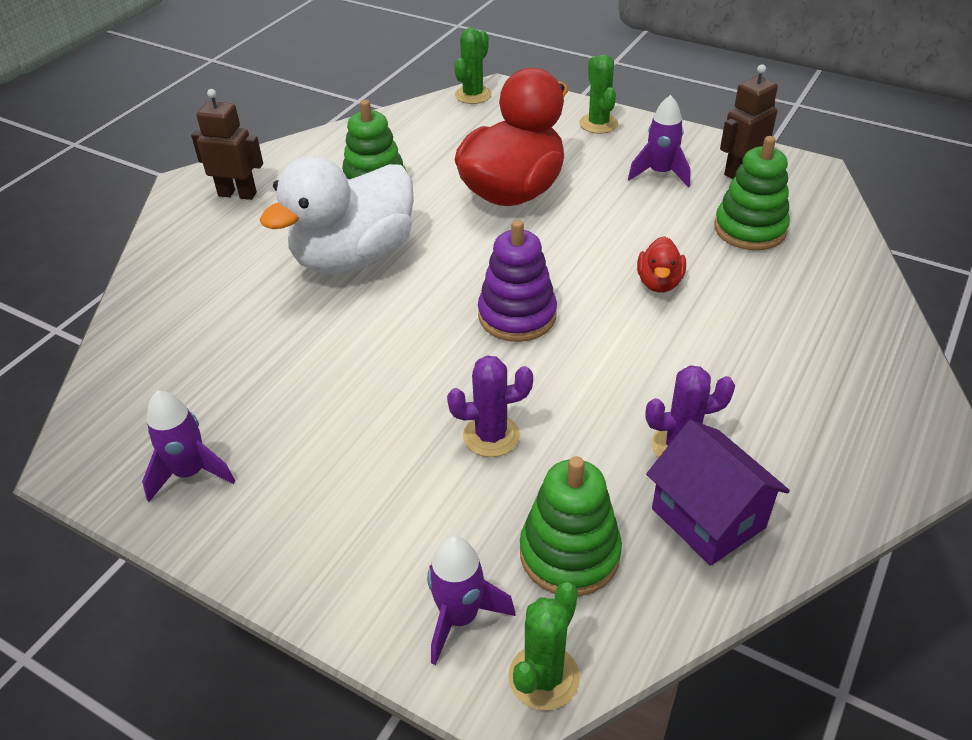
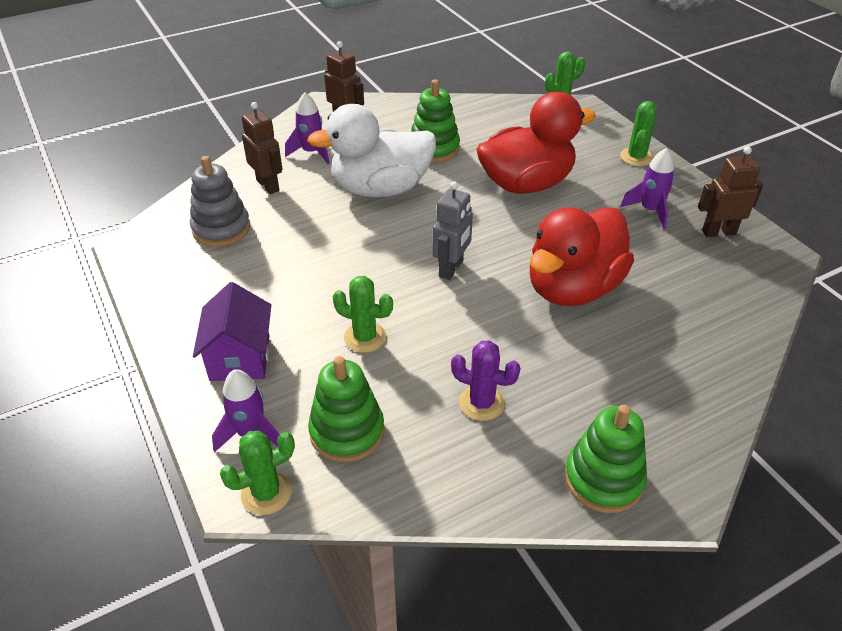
camera: 30 degrees right, 0 degrees up
purple rocket [142,390,235,502] -> purple rocket moved to [285,92,330,164]
purple cactus [447,355,533,457] -> green cactus [332,276,393,353]
purple stacking toy [478,220,557,342] -> grey robot [432,181,473,280]
red duck [637,236,686,293] -> red duck [530,207,634,306], size x2.30
purple house [646,420,790,566] -> purple house moved to [193,282,271,381]
green stacking toy [714,136,790,250] -> green stacking toy moved to [564,404,647,513]
none -> grey stacking toy [190,156,250,247]
none -> brown robot [242,102,282,194]

